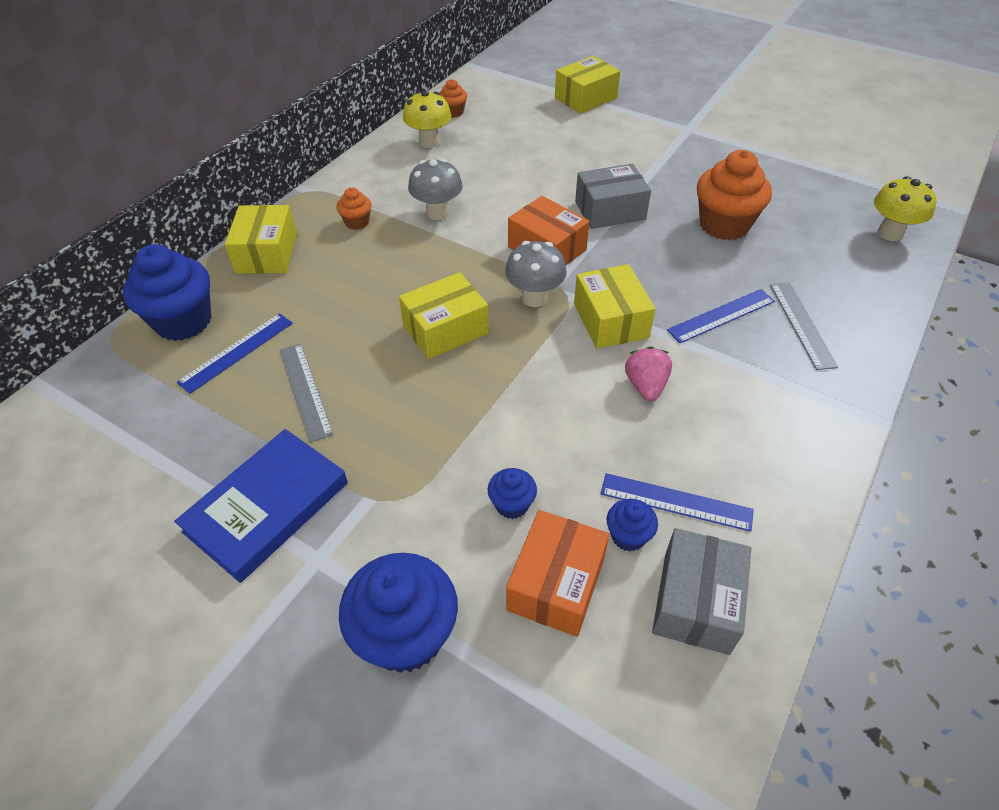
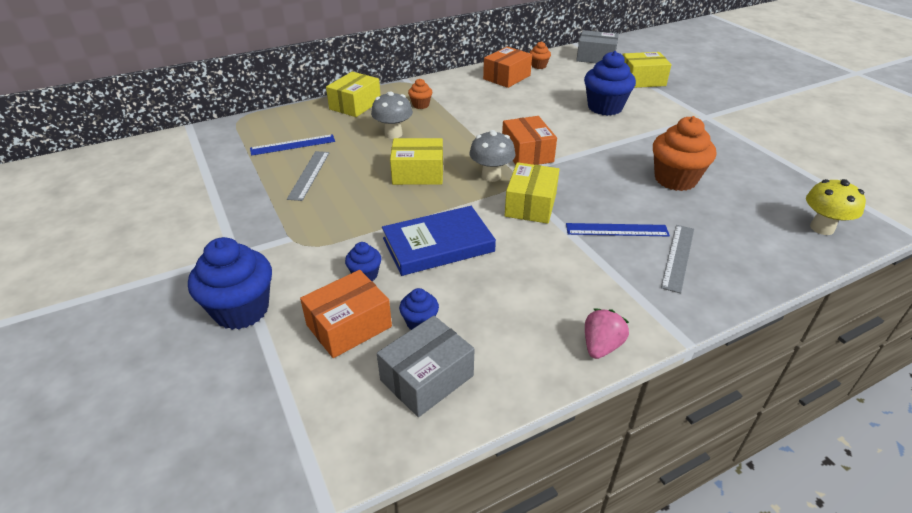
camera: 30 degrees right, 10 degrees down
blue cupcake [123,244,211,341] -> blue cupcake moved to [584,51,636,116]
blue book [174,429,348,583] -> blue book moved to [382,206,496,276]
yellow mushroom [403,91,451,148] -> orange box [483,47,532,88]
grey mushroom [408,159,463,220] -> grey mushroom moved to [371,91,413,139]
grey box [575,164,651,229] -> grey box moved to [576,30,619,63]
blue ruler [601,473,754,532] -> none
pink strawberry [625,346,672,401] -> pink strawberry moved to [585,309,629,359]

